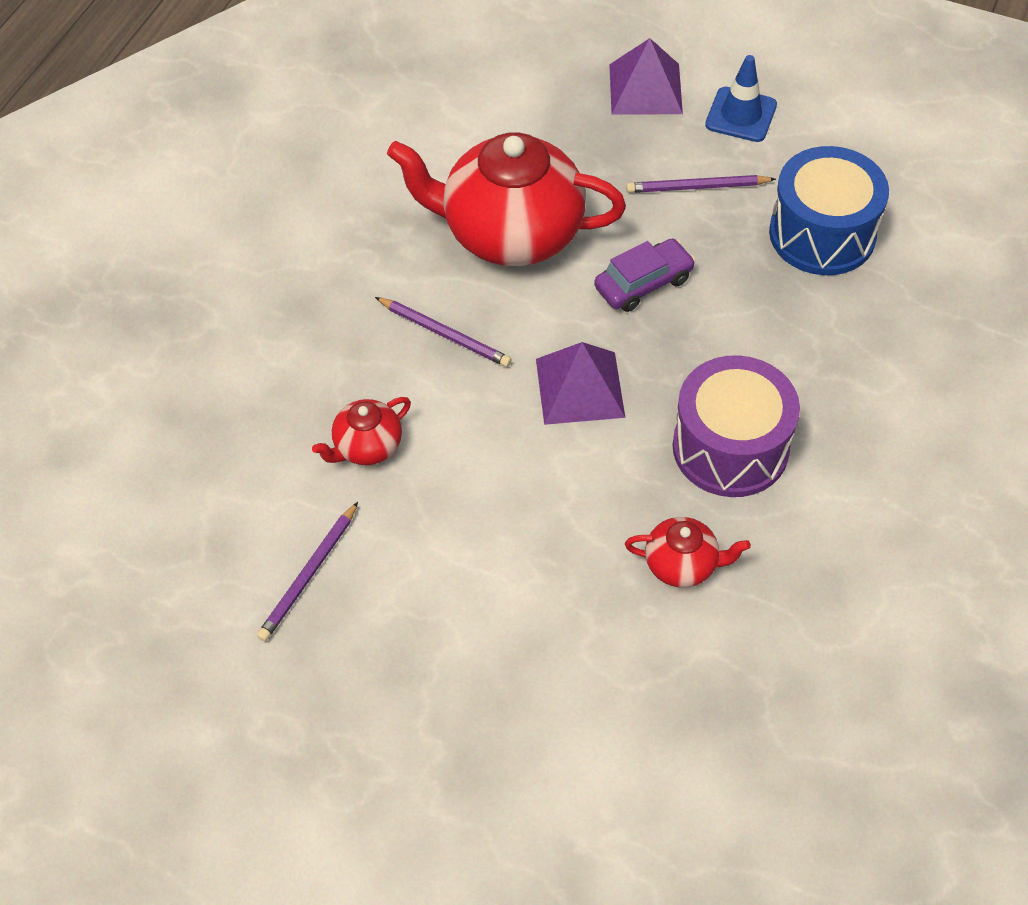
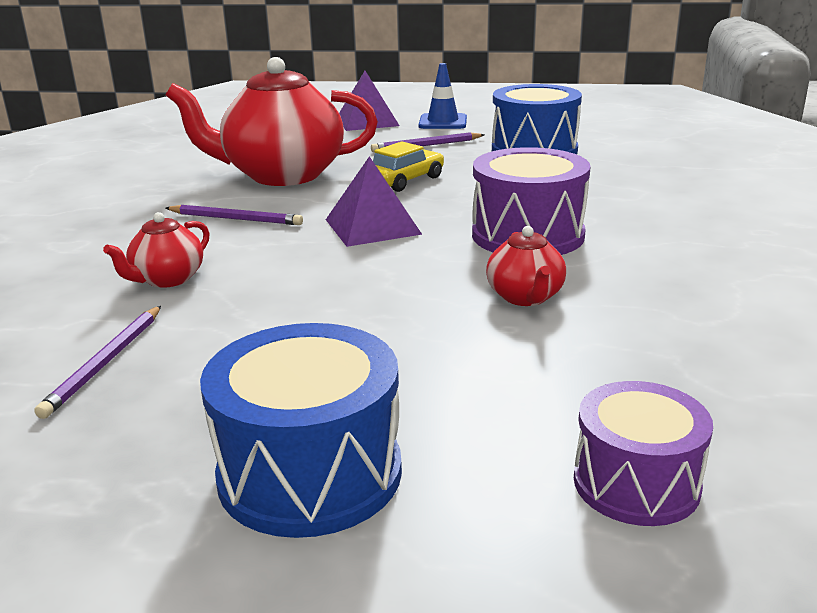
camera: 15 degrees left, 30 degrees down
purple car [594,239,696,312] -> yellow car [373,141,444,192]
red teapot [625,517,751,588] -> red teapot turned 90 degrees clockwise [486,226,566,306]
none -> blue drum [200,323,402,538]
none -> purple drum [574,381,713,526]

